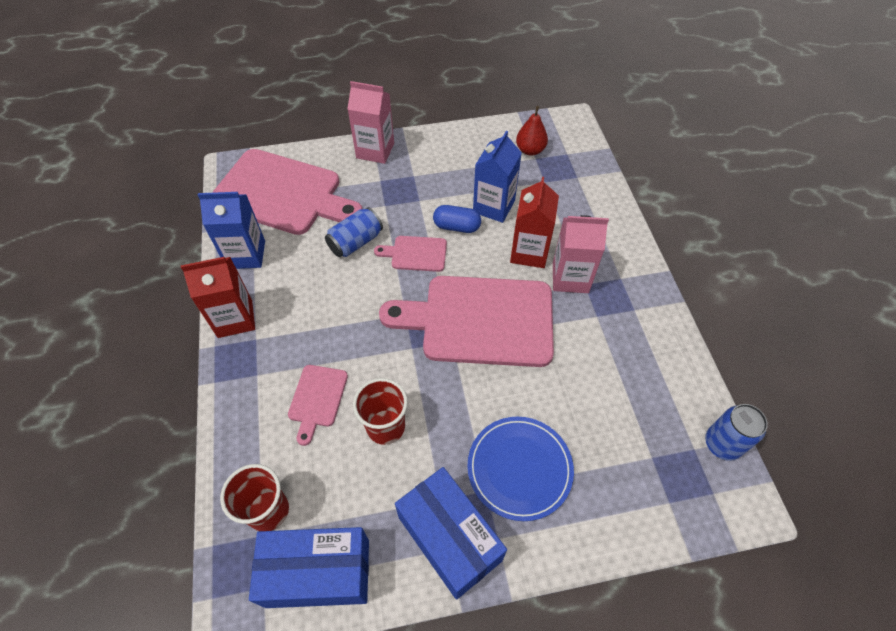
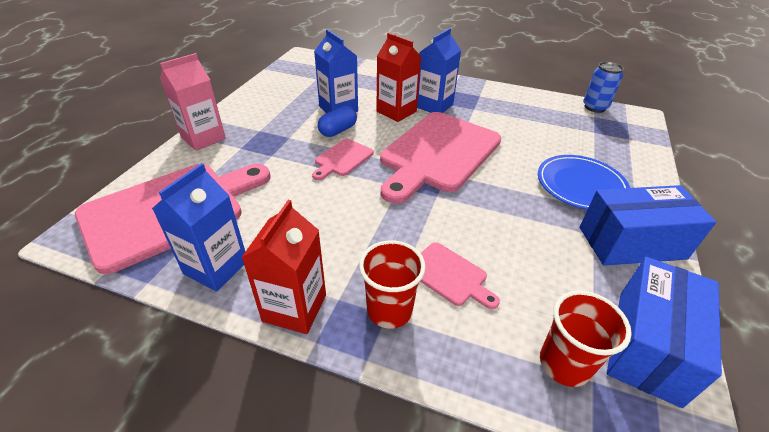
camera: 60 degrees left, 15 degrees down
blue can [325,207,383,257] -> none
red cup [353,378,408,445] -> red cup moved to [359,240,426,329]
red pear [516,106,548,156] -> none
pink carton [553,215,609,293] -> blue carton [417,28,461,113]

